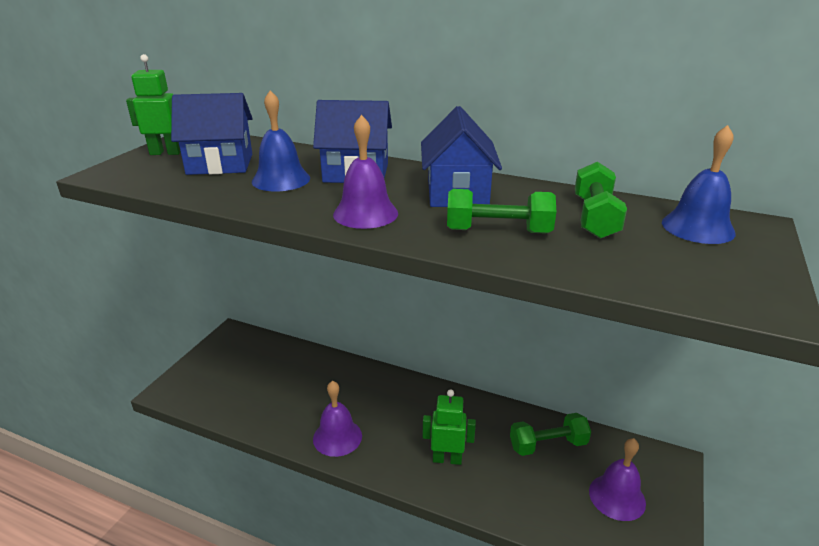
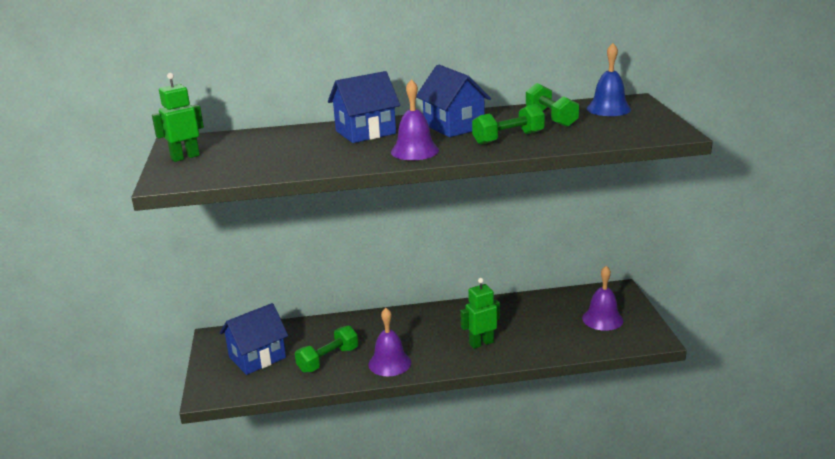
camera: 30 degrees left, 5 degrees down
blue house [171,93,253,175] -> blue house moved to [220,303,288,375]
blue bell [252,90,310,192] -> none
green dumbbell [510,413,591,456] -> green dumbbell moved to [295,325,358,373]

